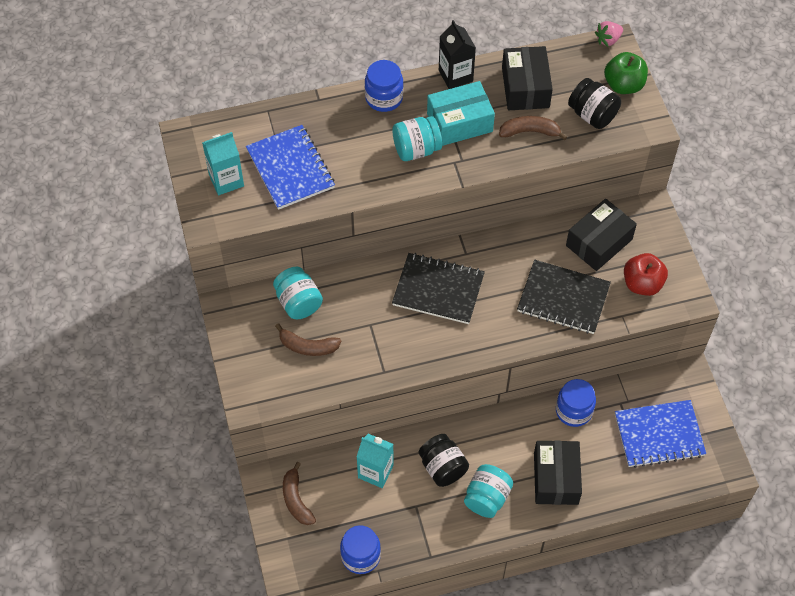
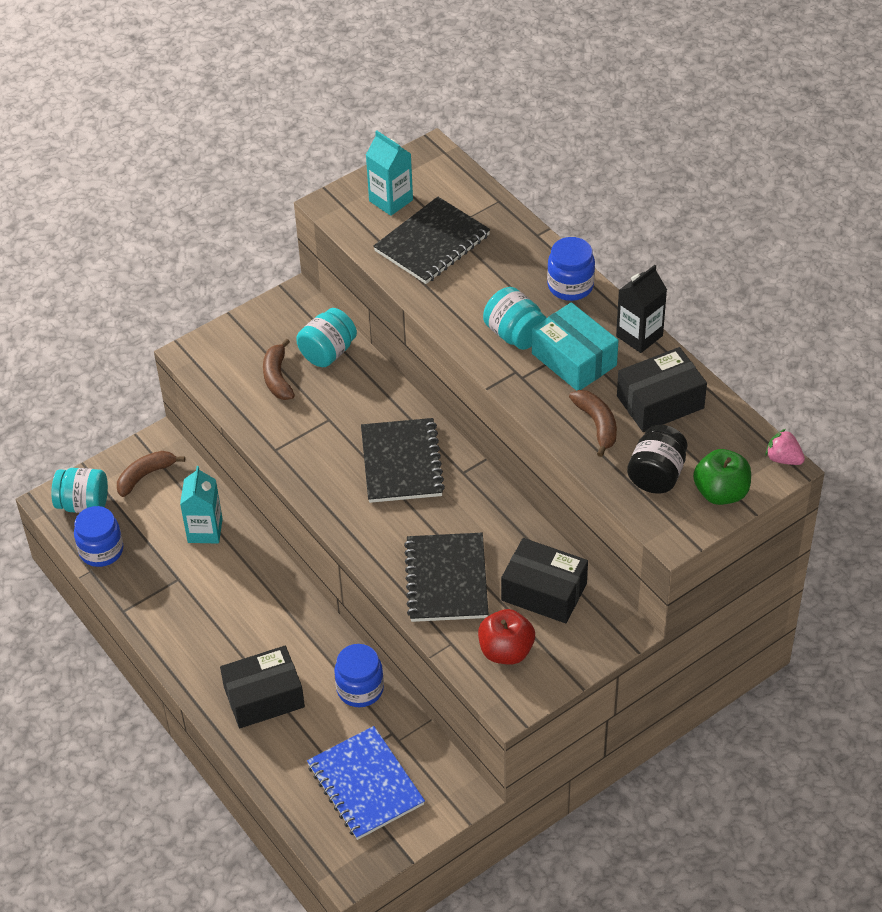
camera: 70 degrees right, 10 degrees down
blue notebook [246,125,335,210] -> black notebook [373,197,490,284]
black jar [418,434,469,487] -> none
turquoise jar [464,464,513,518] -> turquoise jar moved to [51,468,108,513]

